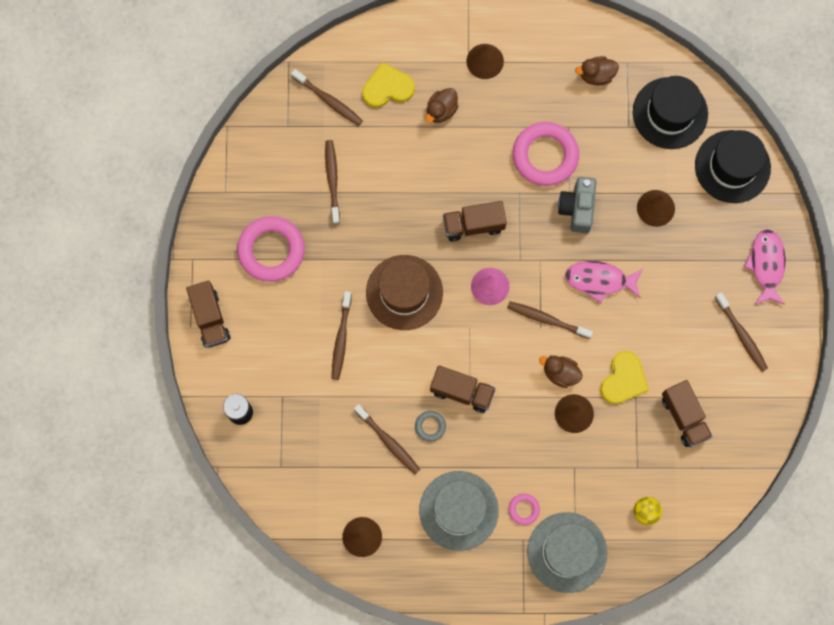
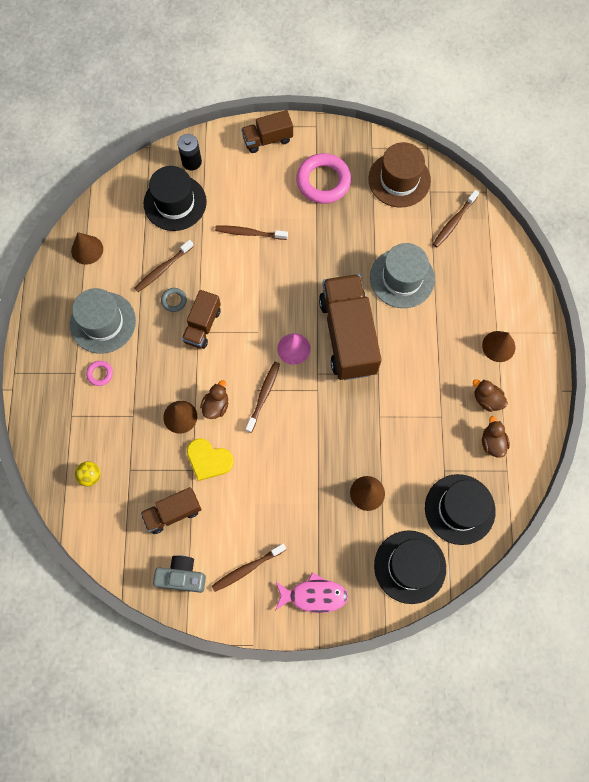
camera: 90 degrees right, 5 degrees down
brown toothbrush [325,140,340,224] -> none
yellow heart [362,63,415,107] -> none
brown hat [366,255,443,330] -> brown hat moved to [368,142,431,207]
brown duck [425,88,459,123] -> brown duck moved to [473,380,508,412]
brown truck [443,201,507,242] -> brown truck [319,274,382,380], size x1.88
pink ring [513,122,579,186] -> none
grey hat [527,512,607,593] -> grey hat moved to [370,243,435,308]
grey camera [558,177,596,233] -> grey camera moved to [153,555,206,593]
pink fish [565,261,643,303] -> none
none -> black hat [144,166,207,231]

